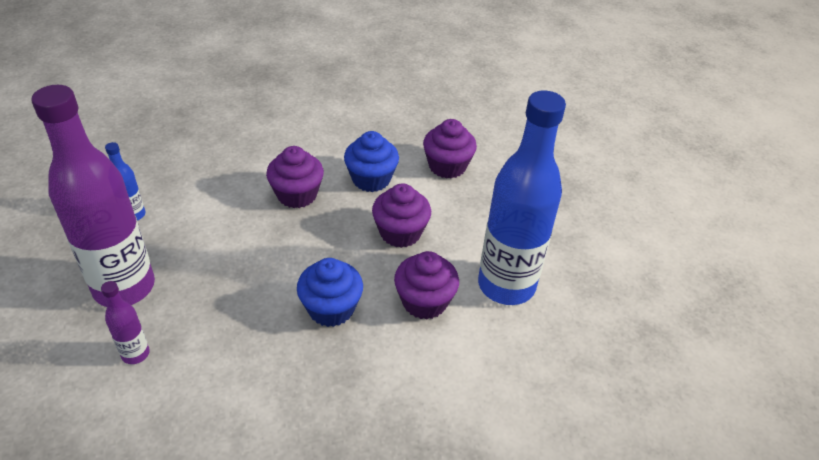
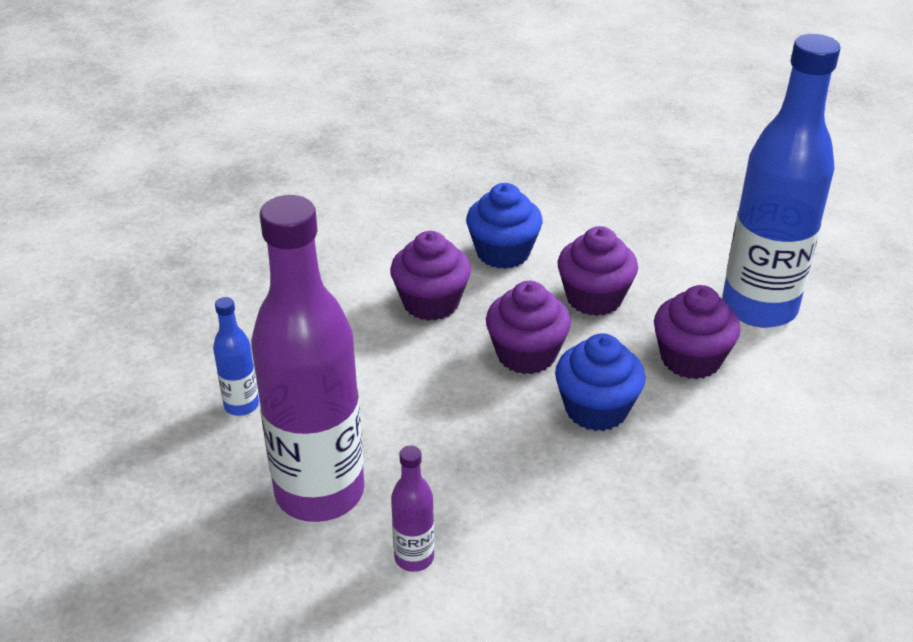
camera: 25 degrees left, 5 degrees down
purple cupcake [423,119,477,179] -> purple cupcake moved to [486,281,571,374]

